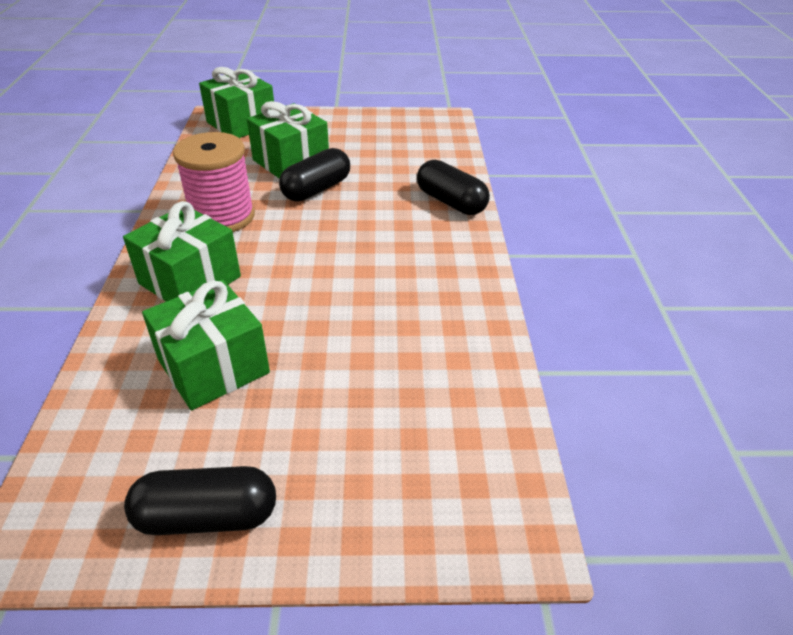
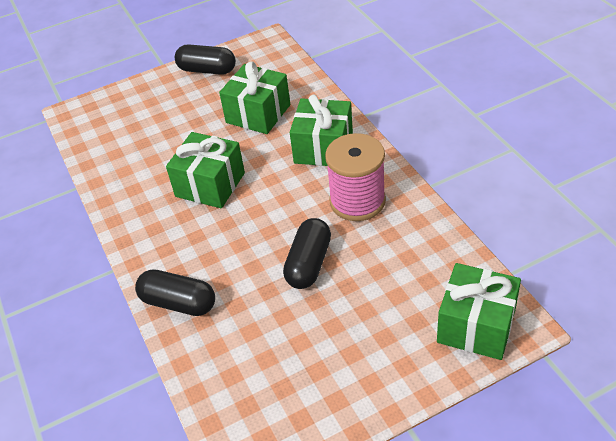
camera: 160 degrees right, 5 degrees up
black capsule [124,466,276,535] -> black capsule turned 45 degrees clockwise [175,44,236,75]
green gift [247,101,329,179] -> green gift moved to [166,132,245,208]

